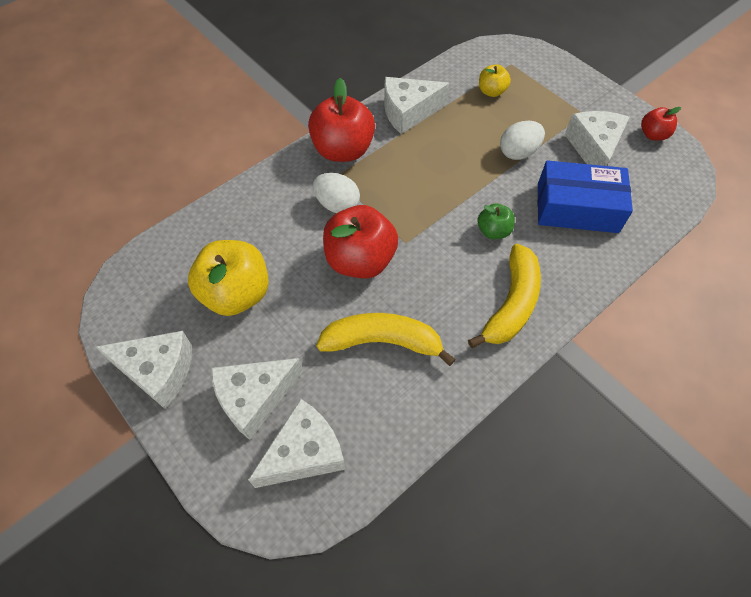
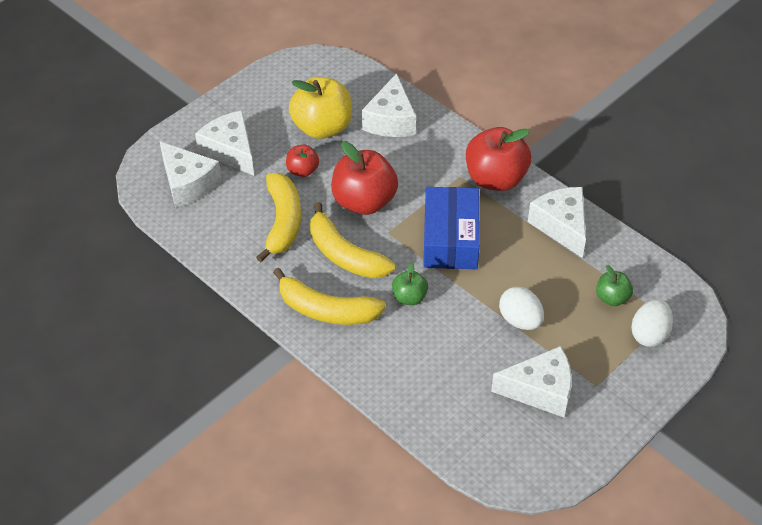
camera: 85 degrees right, 10 degrees down
white cheese [96,331,192,409] -> white cheese moved to [361,73,416,137]
white egg [313,173,360,213] -> white egg moved to [631,299,673,347]
yellow apple [479,64,511,97] -> green apple [596,265,633,306]
blue box [538,160,633,233] -> blue box moved to [423,187,480,269]
red apple [641,107,681,141] -> red apple moved to [286,144,319,177]
none -> yellow banana [310,202,395,278]

